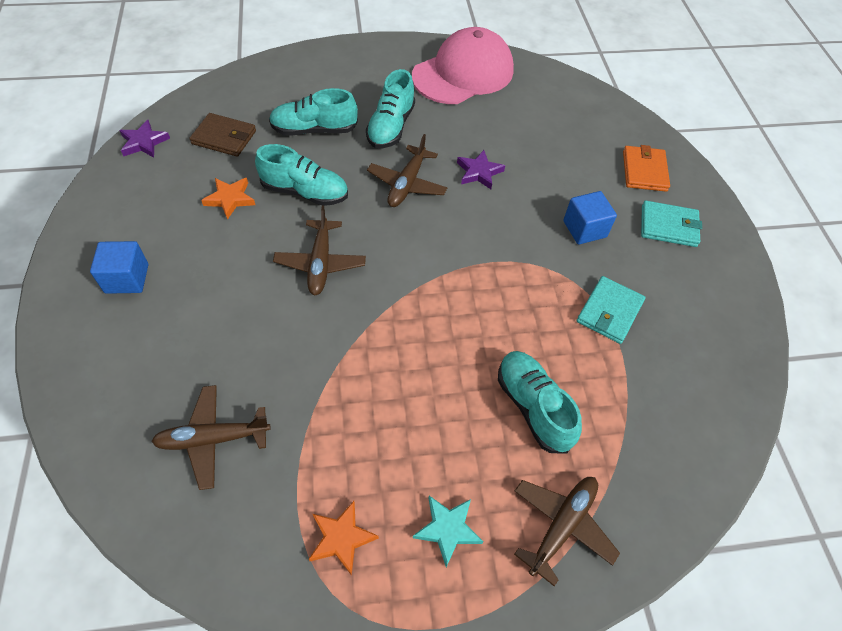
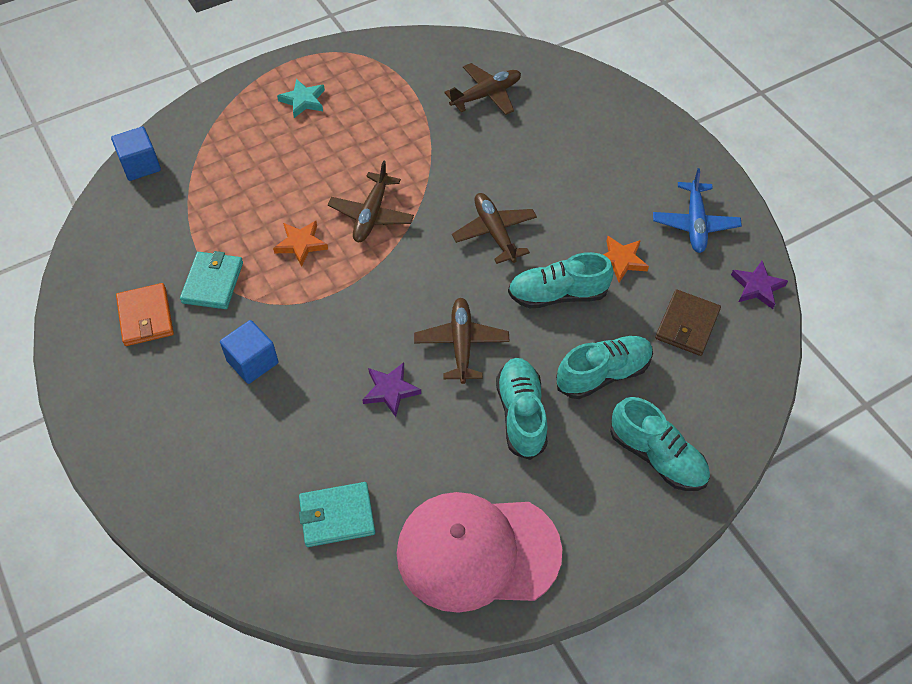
camera: 160 degrees right, 0 degrees up
blue cube [90,241,148,294] -> blue cube moved to [111,127,161,181]
brown wallet [189,113,256,157] -> brown wallet turned 60 degrees counterclockwise [655,289,721,356]
orange star [309,501,379,576] -> orange star moved to [273,221,328,267]
pink cap [412,27,514,104] -> pink cap turned 60 degrees clockwise [396,492,562,613]
turquoise shoe [498,351,582,453] -> turquoise shoe moved to [610,397,710,491]
brown plane [514,477,620,586] -> brown plane moved to [328,160,414,242]
orange wallet [623,145,670,192] -> orange wallet moved to [116,283,174,346]
turquoise wallet [641,201,702,247] -> turquoise wallet moved to [299,482,375,547]
none -> blue plane [653,168,742,253]

